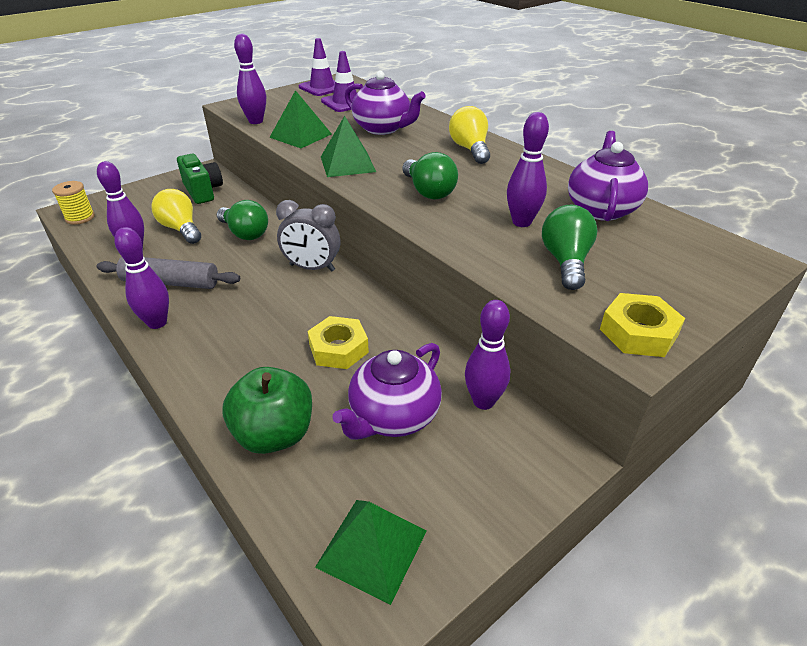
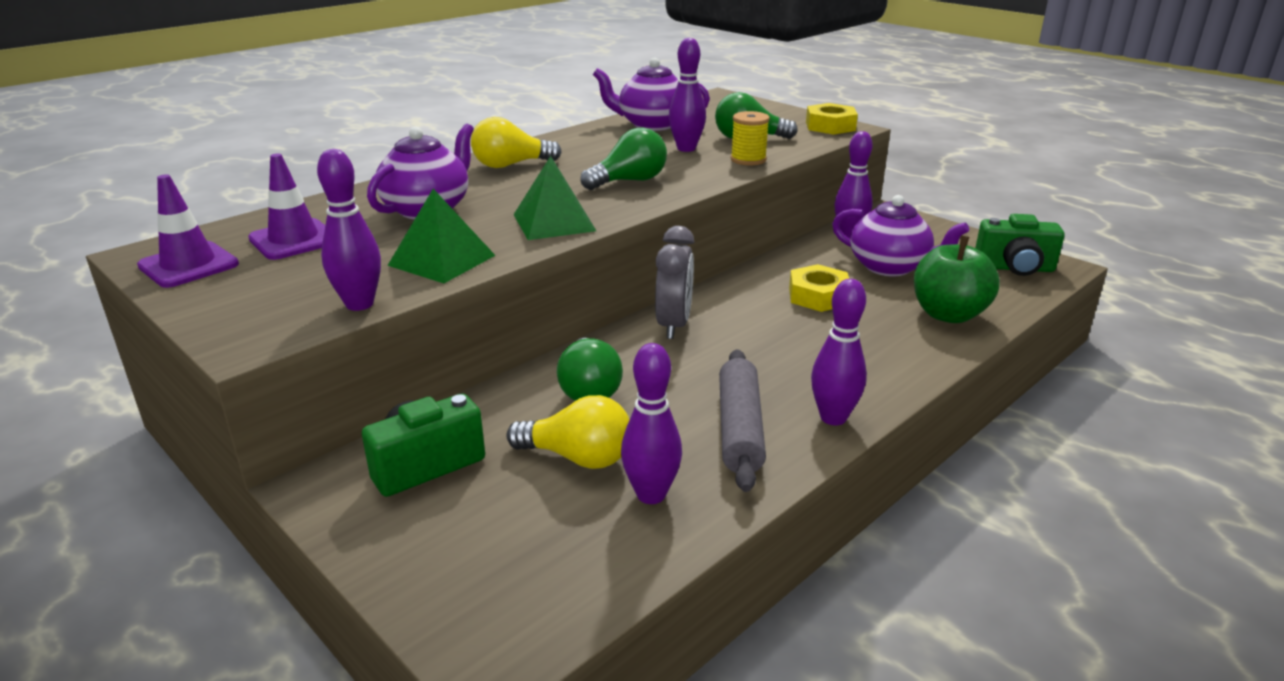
camera: 95 degrees left, 10 degrees down
yellow spool [52,181,95,225] -> yellow spool moved to [731,111,770,166]
yellow light bulb [151,189,201,244] -> yellow light bulb turned 120 degrees counterclockwise [507,395,630,469]
green light bulb [217,200,268,240] -> green light bulb turned 135 degrees clockwise [557,338,623,401]
green pyramid [315,500,427,605] -> green camera [975,214,1065,276]

